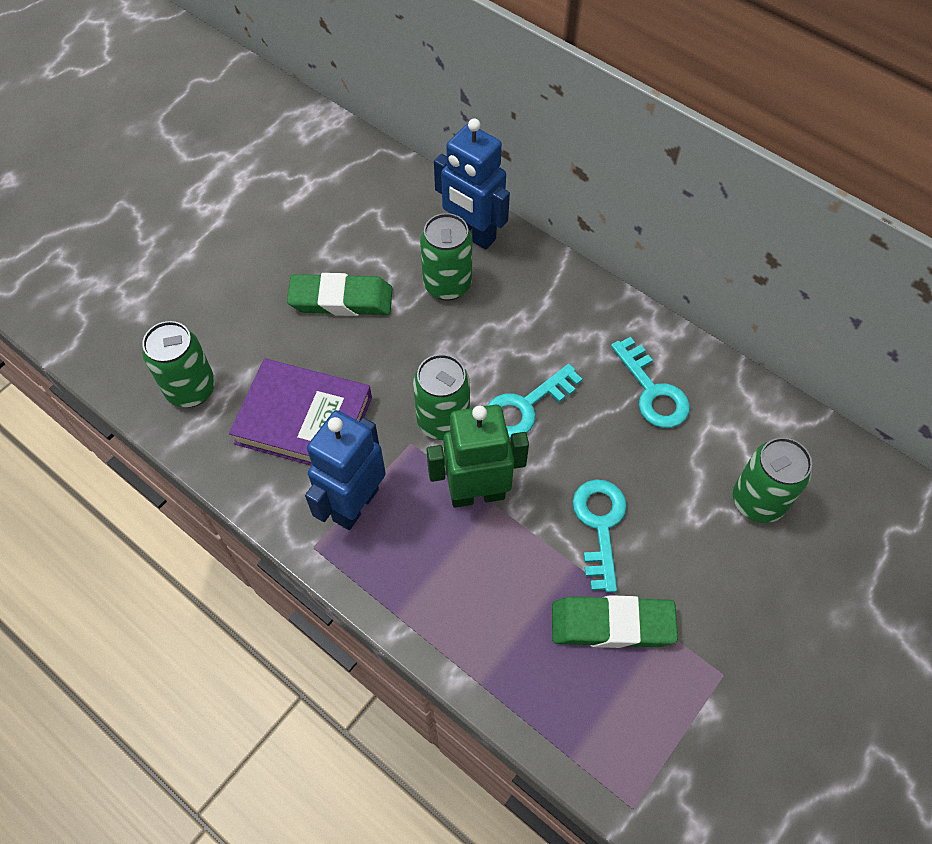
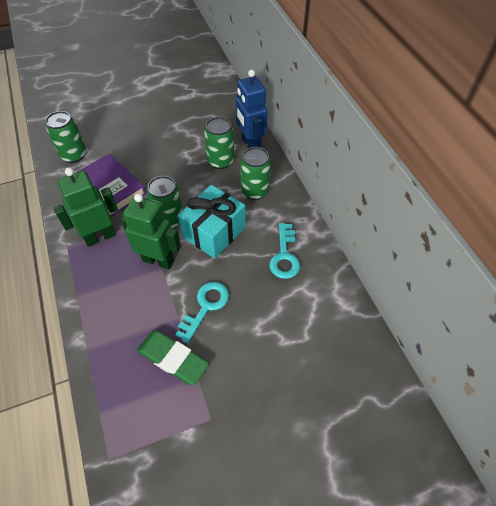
camera: 30 degrees right, 5 degrees down
green eraser [287,273,393,316] -> none
blue robot [305,410,386,530] -> green robot [54,167,118,247]
turquoise key [487,364,582,438] -> turquoise gift [178,185,245,259]
green can [733,437,812,523] -> green can moved to [240,147,271,200]

